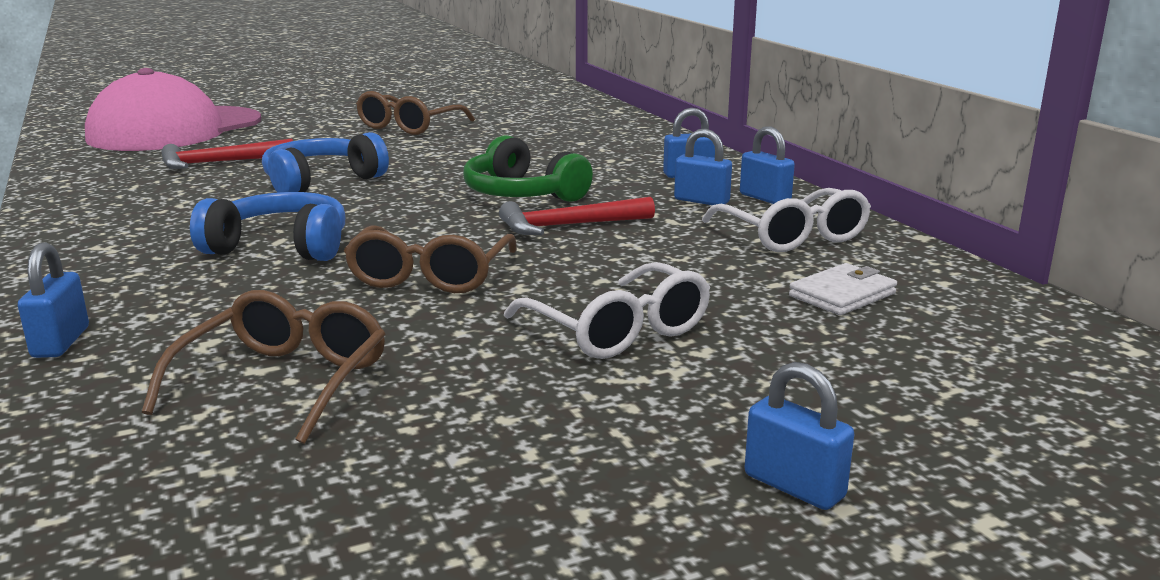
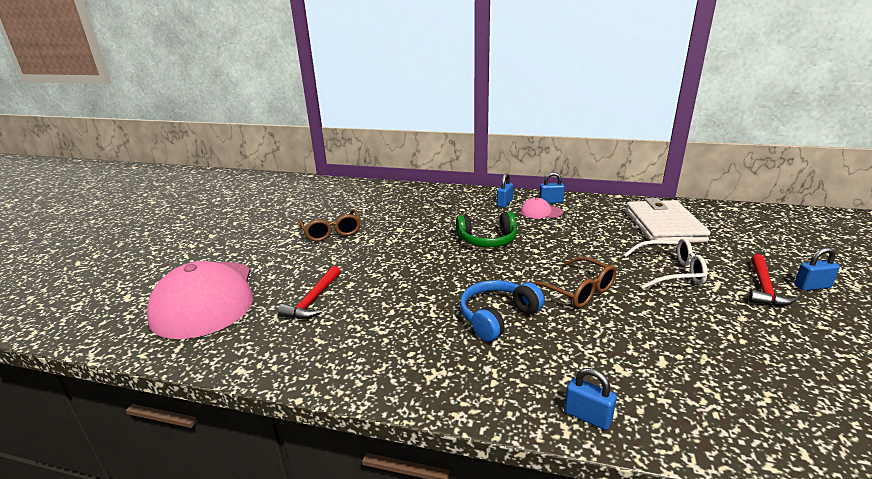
camera: 50 degrees left, 5 degrees up
brown glasses [142,290,385,444] -> none
blue headphones [262,132,389,193] -> none
red hammer [499,197,655,235] -> red hammer moved to [749,254,799,306]
blue padlock [674,129,732,205] -> pink cap [520,198,563,219]
white glasses [702,188,871,252] -> none
white wallet [789,263,897,315] -> white wallet [626,198,711,243], size x2.20

